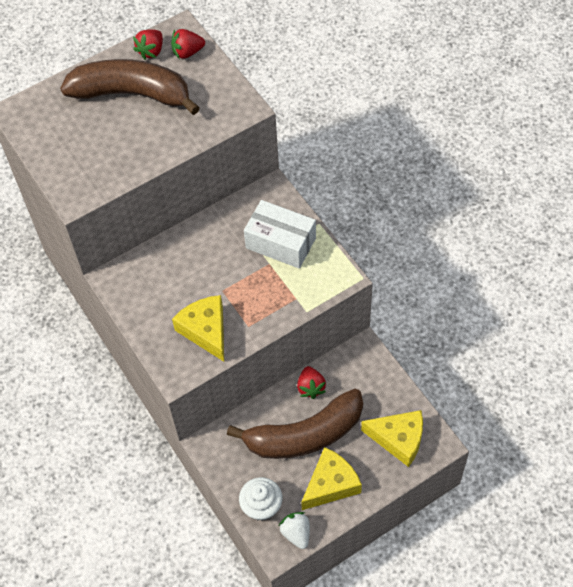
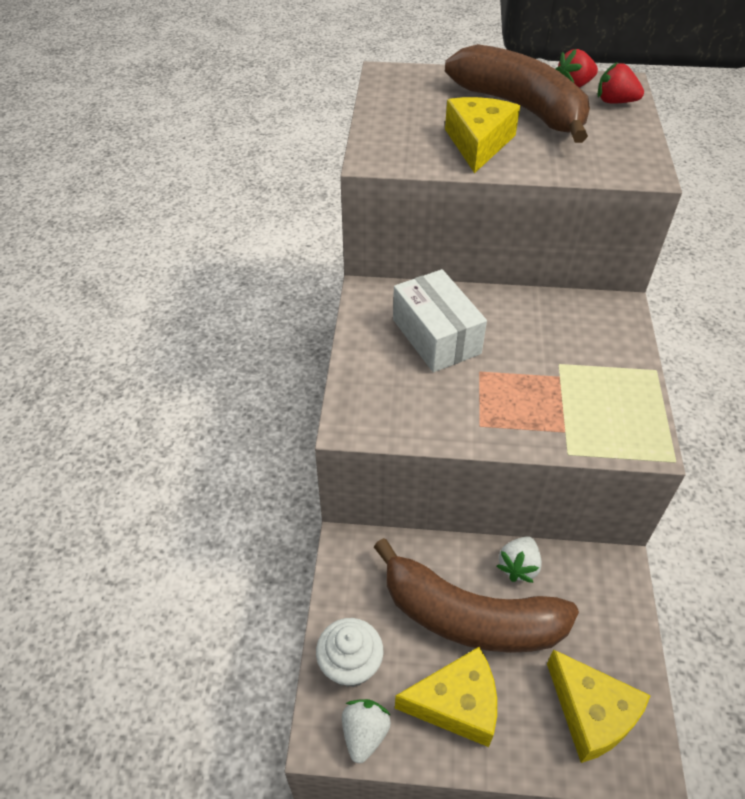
camera: 35 degrees right, 10 degrees down
yellow cheese [172,295,224,362] -> yellow cheese moved to [445,97,520,173]
white box [244,200,316,269] -> white box moved to [393,269,487,372]
red strawberry [297,366,326,399] -> white strawberry [497,536,542,583]

